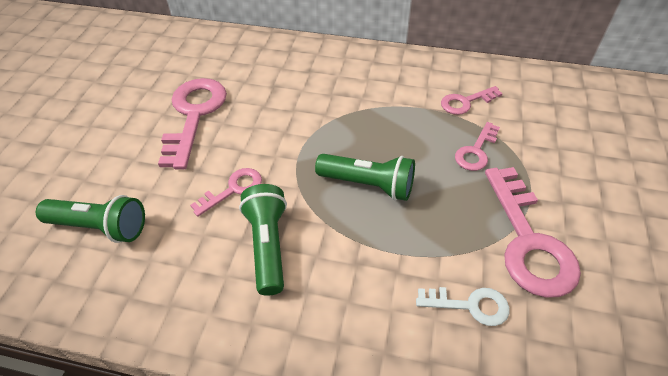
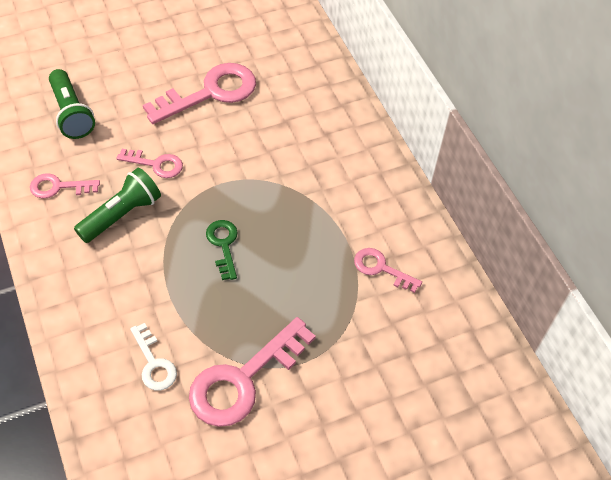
camera: 50 degrees right, 5 degrees up
green flashlight [315,154,415,201] -> green key [206,220,238,280]
pink key [455,122,500,171] -> pink key moved to [30,173,100,198]

